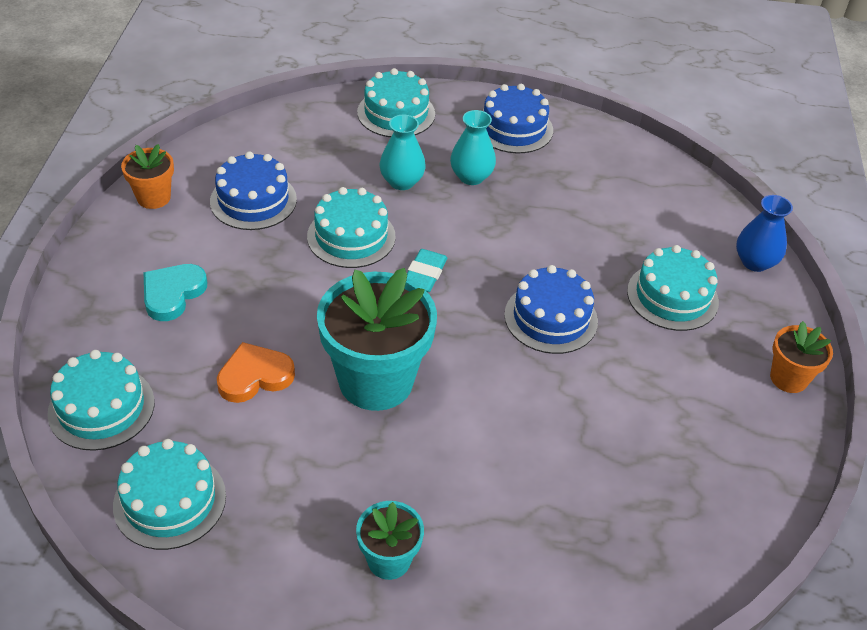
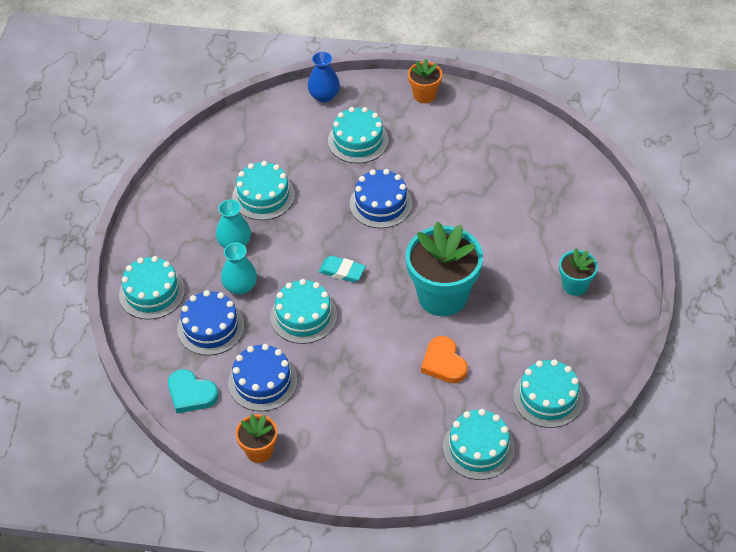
camera: 85 degrees left, 5 degrees up
turquoise heart [144,264,207,321] -> turquoise heart moved to [168,369,218,413]
blue cake [483,84,553,153] -> blue cake moved to [177,290,244,355]
none -> turquoise cake [232,161,295,220]

